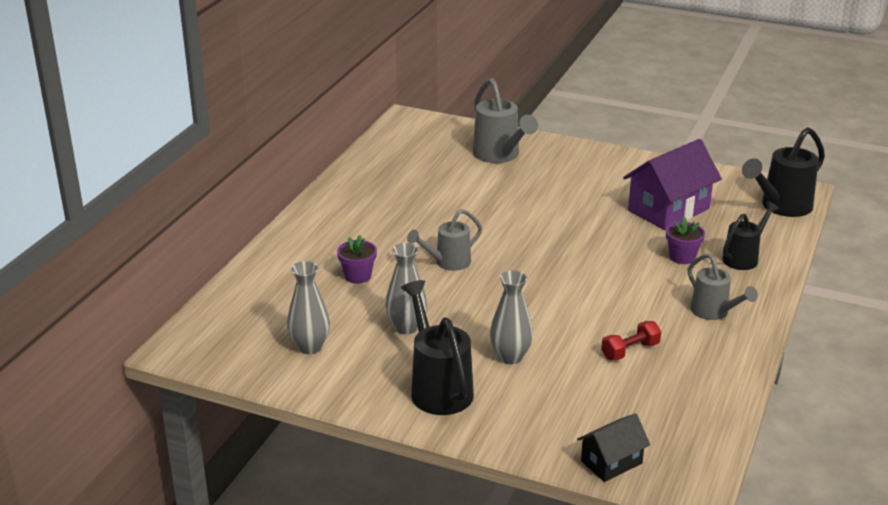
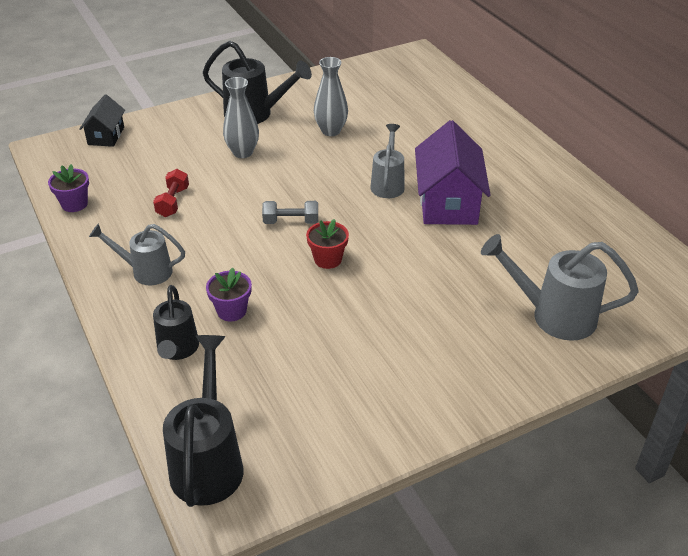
camera: 130 degrees right, 10 degrees up
grey vase [287,261,330,354] -> none
purple flower pot [337,235,377,284] -> purple flower pot moved to [48,164,89,212]
purple house [623,139,722,230] -> purple house moved to [415,120,491,225]
none -> grey dumbbell [262,201,318,224]
none -> red flower pot [306,219,349,269]

